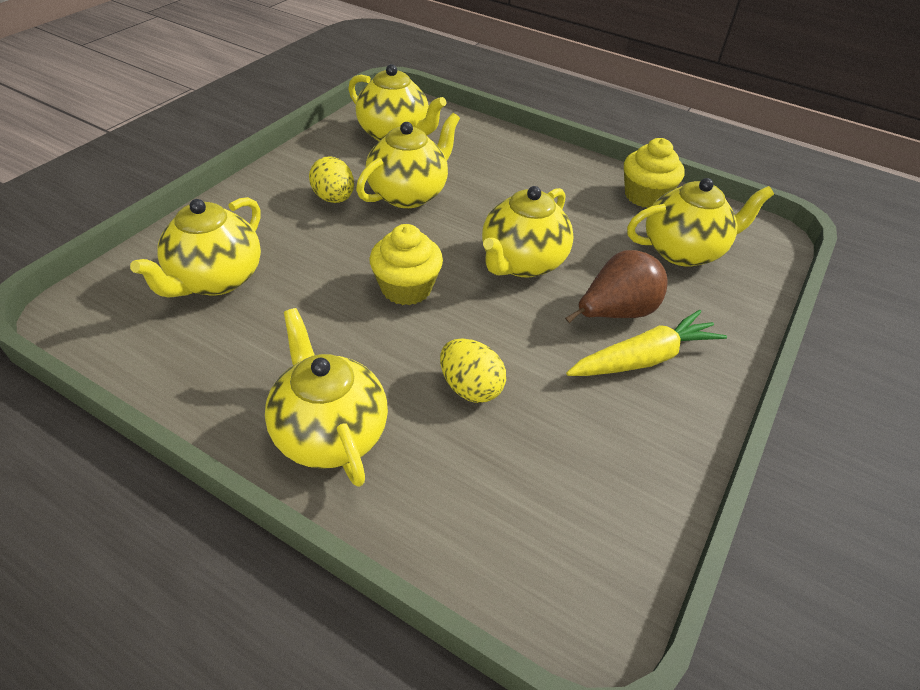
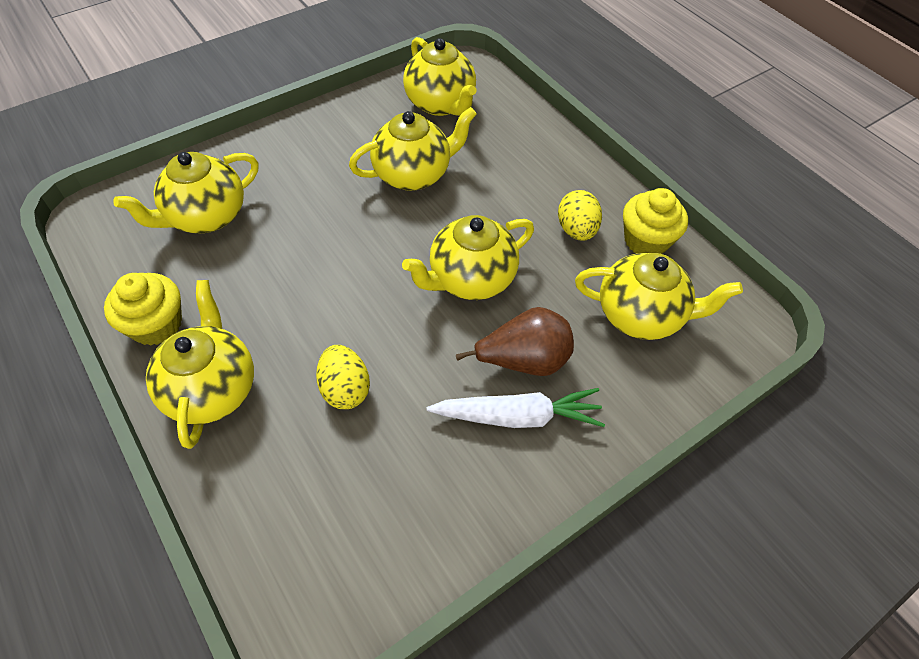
camera: 25 degrees right, 10 degrees up
yellow egg [309,156,354,203] -> yellow egg moved to [558,190,602,241]
yellow cupcake [369,224,443,305] -> yellow cupcake moved to [104,273,182,346]
yellow carrot [566,310,727,376] -> white carrot [427,388,605,428]

